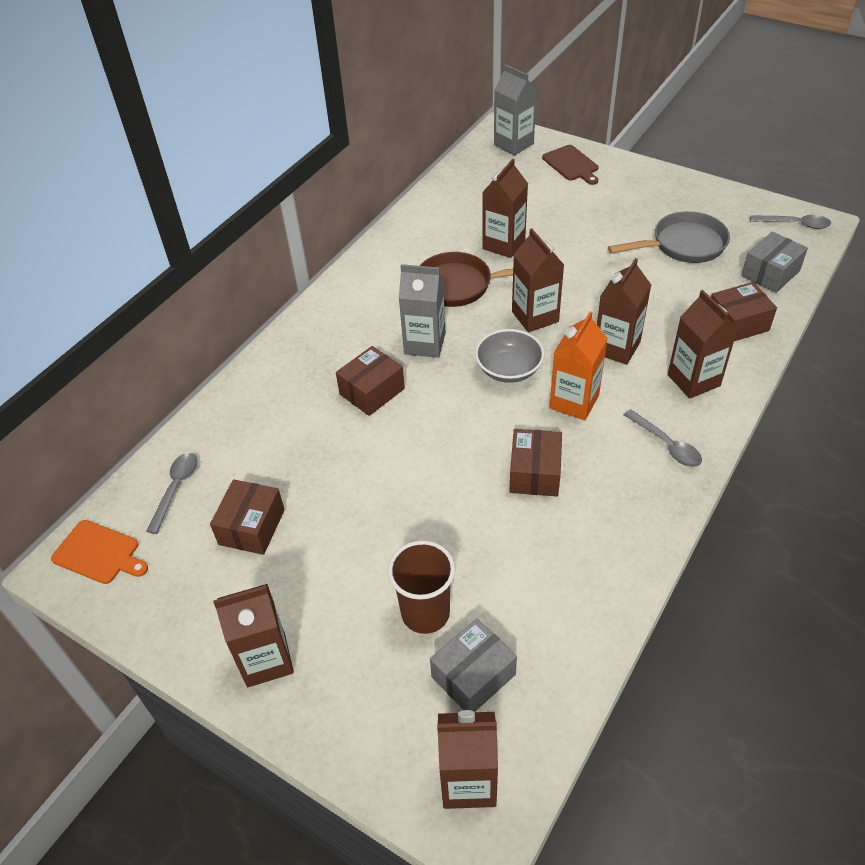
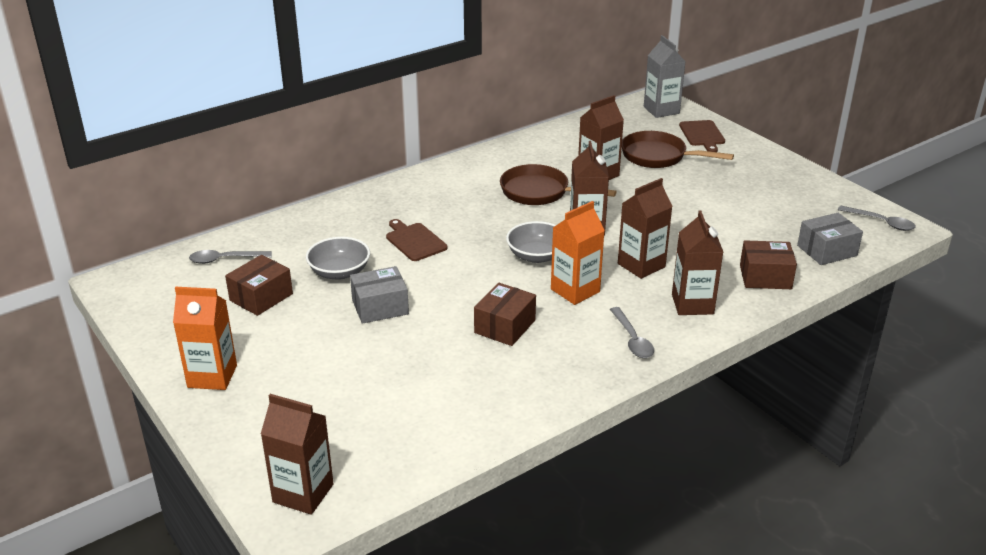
camera: 20 degrees right, 15 degrees down
orange cutting board [51,520,148,584] -> none
grey spoon [146,453,198,534] -> grey spoon turned 135 degrees counterclockwise [189,250,272,264]
brown carton [213,584,294,687] -> orange carton [173,287,237,390]
brown box [336,346,405,416] -> brown cutting board [386,219,448,261]
brown cup [388,541,455,634] -> none
grey carton [399,264,446,358] -> none
grey box [430,619,517,712] -> grey box moved to [350,266,409,324]
grey pan [608,211,730,263] -> none
none -> grey bowl [306,237,370,280]
none -> brown pan [622,131,734,168]

